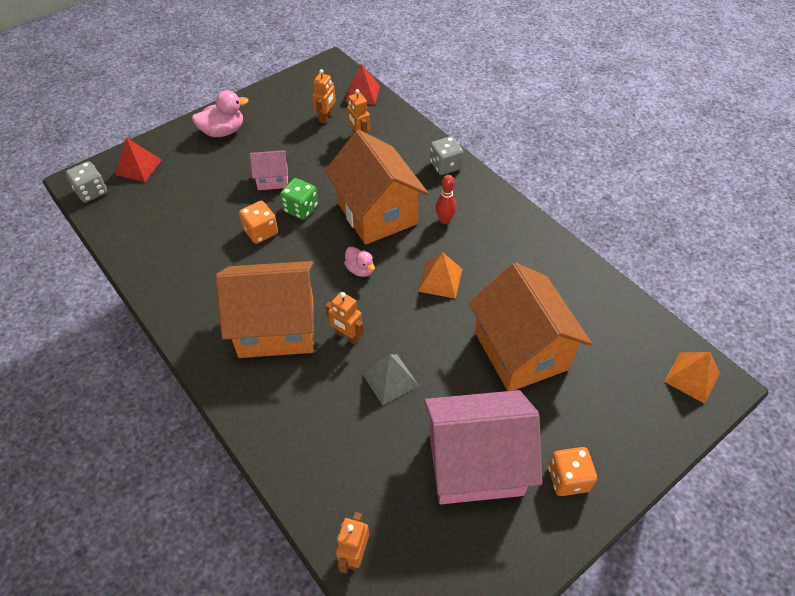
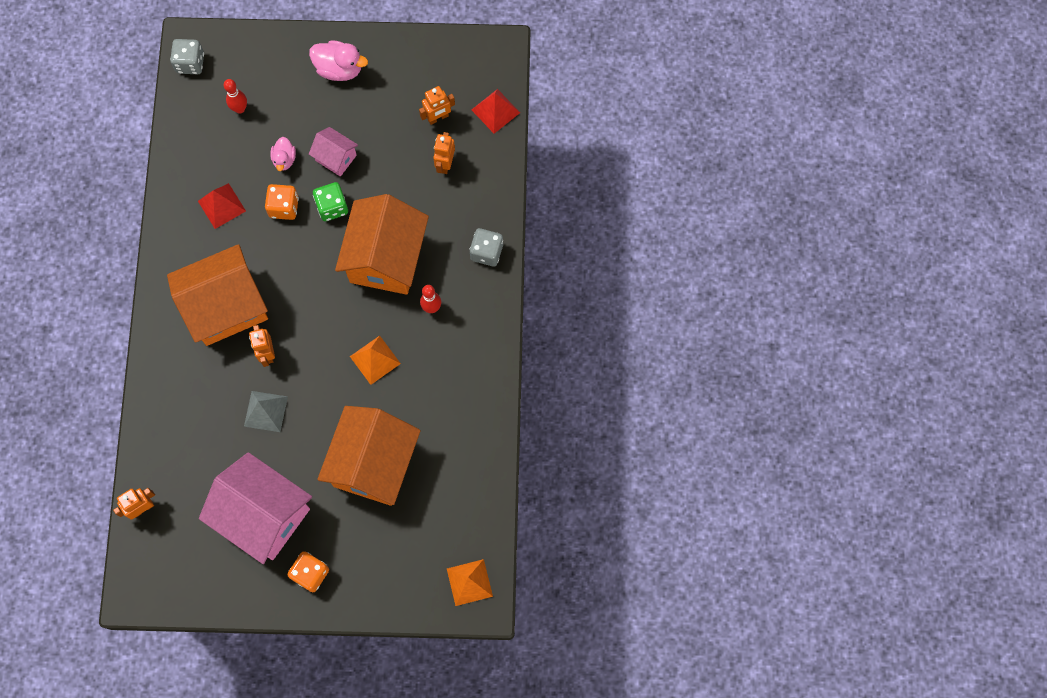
camera: 40 degrees right, 20 degrees up
red pyramid [115,137,162,182] -> red pyramid moved to [198,183,246,229]
orange house [216,261,314,358] -> orange house turned 60 degrees counterclockwise [167,244,268,346]
pink duck [344,247,375,277] -> pink duck moved to [270,137,296,171]
none -> red bowling pin [224,79,247,113]

